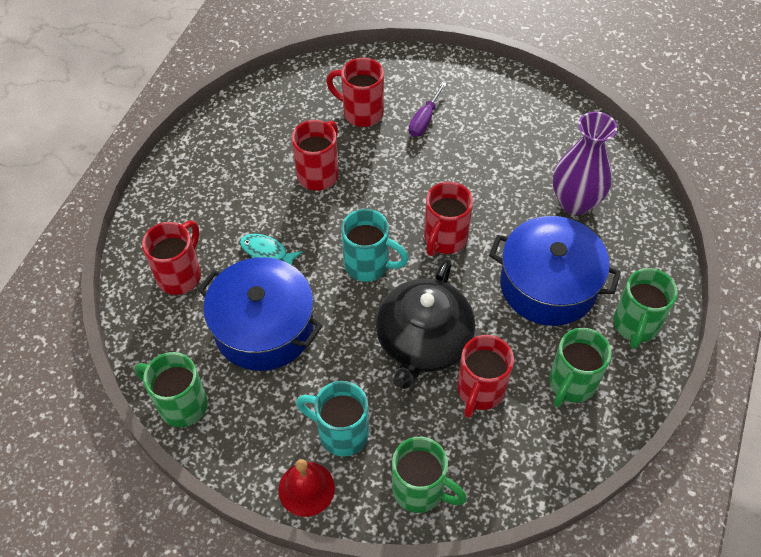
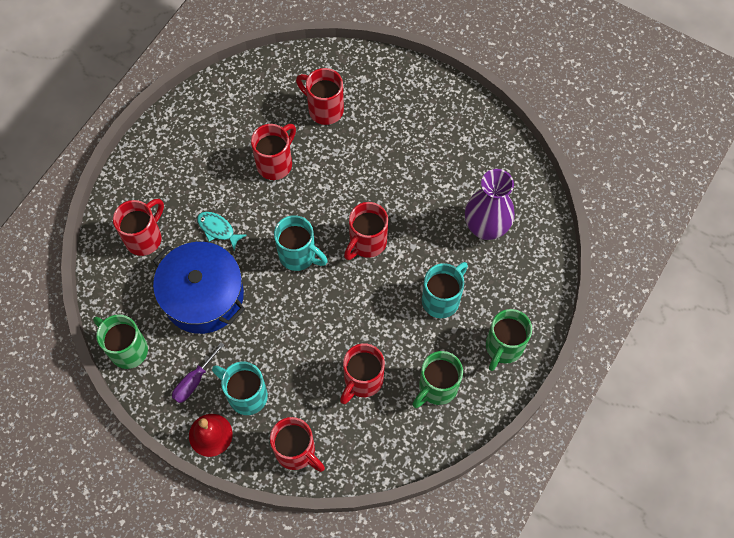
camera: 10 degrees right, 10 degrees up
black teapot [376,258,475,389] -> none
green mug [392,437,467,513] -> red mug [270,417,325,472]
purple screwdriver [409,82,447,137] -> purple screwdriver moved to [172,342,224,403]
blue pot [489,216,621,326] -> turquoise mug [422,262,468,318]

